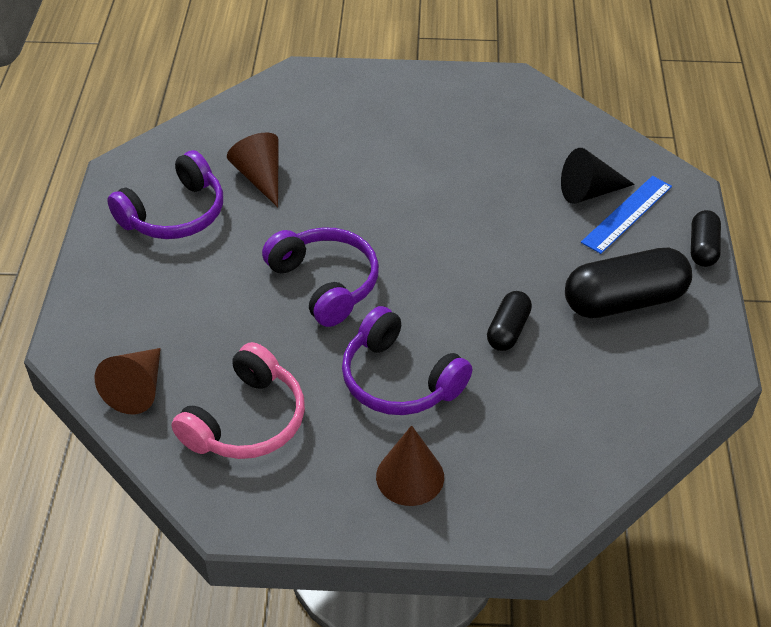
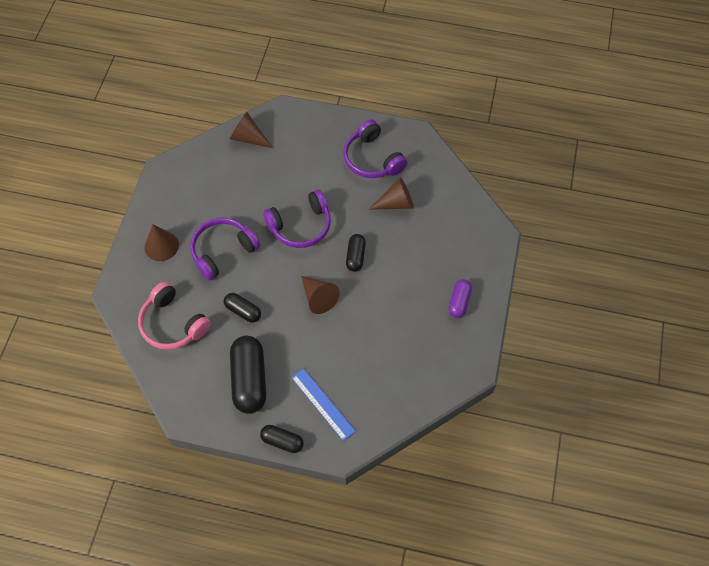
camera: 100 degrees right, 15 degrees up
pink headphones [172,342,305,459] -> pink headphones moved to [138,282,211,350]
black cone [561,148,635,204] -> none
none -> brown cone [301,276,340,314]
none -> black capsule [346,234,366,272]
none -> purple capsule [448,279,472,318]

